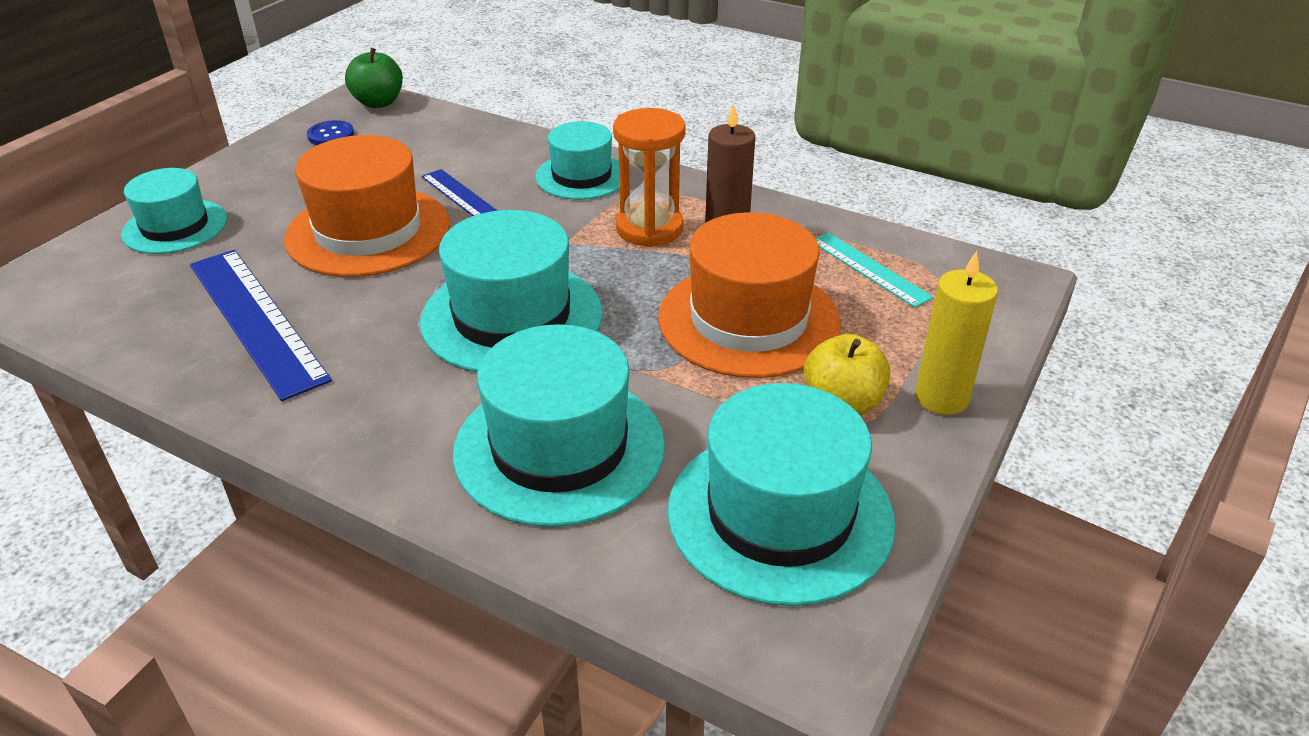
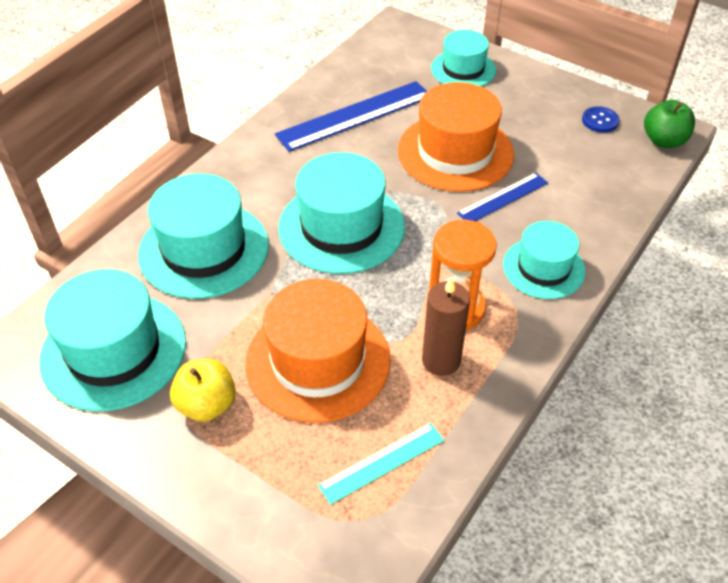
camera: 95 degrees right, 10 degrees up
yellow candle [915,251,998,415] -> none

